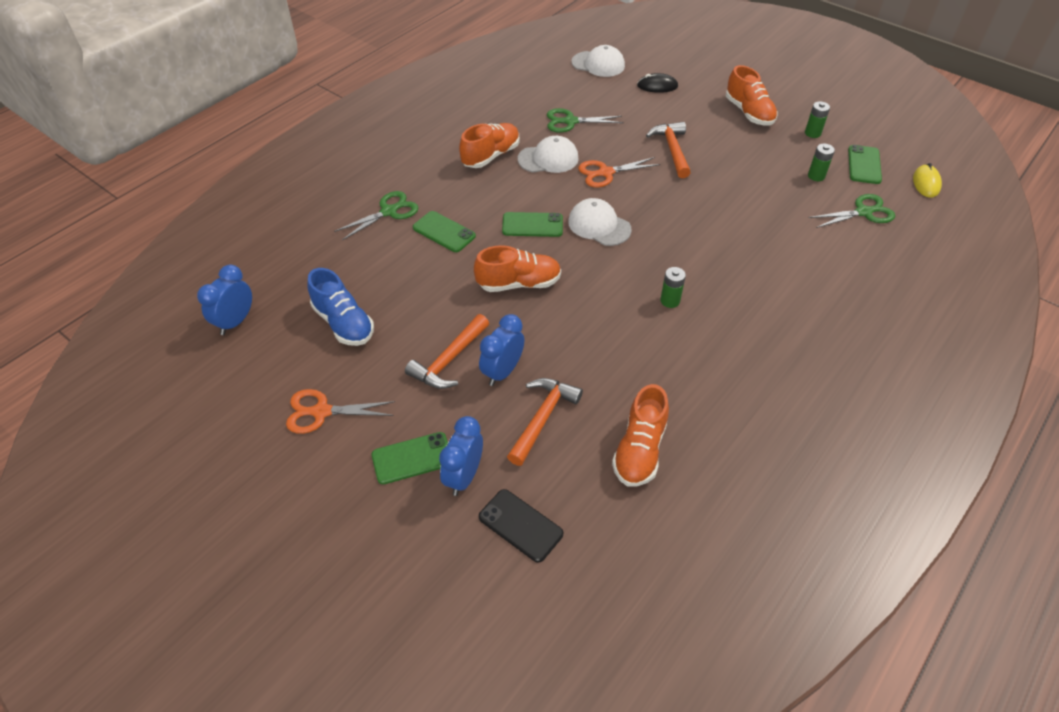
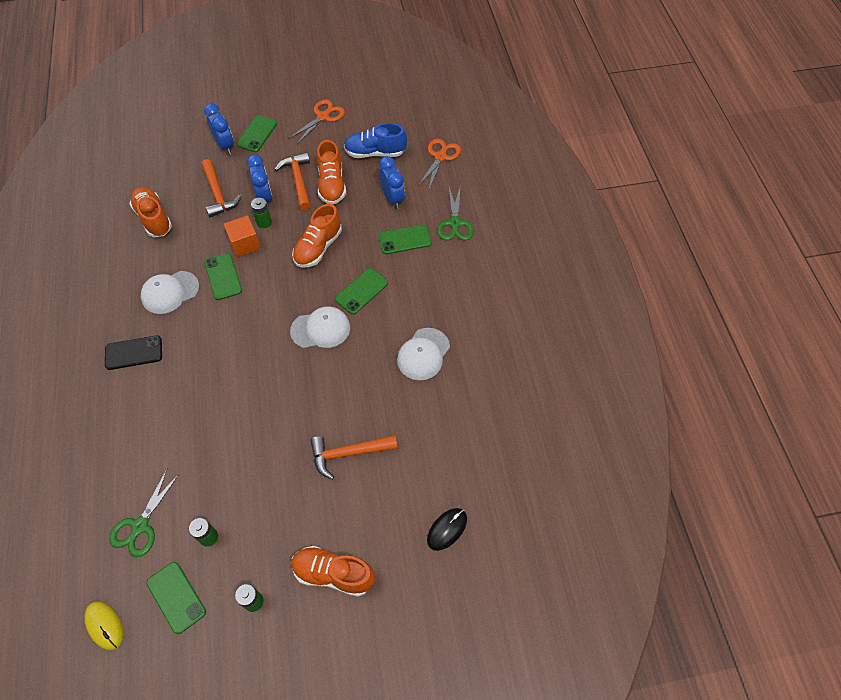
camera: 130 degrees right, 10 degrees up
blue clock [197,265,252,335] -> blue clock moved to [379,156,405,209]
orange shoe [459,123,519,168] -> orange shoe moved to [317,140,346,204]
black phone [479,489,563,563] -> black phone moved to [105,335,162,370]
green scissors [547,108,624,133] -> none
white cap [571,45,625,77] -> white cap moved to [141,271,199,314]
orange scissors [578,157,661,188] -> orange scissors moved to [418,139,461,189]
orange hammer [646,122,691,178] -> orange hammer turned 135 degrees clockwise [310,435,397,480]
green battery [660,267,686,308] -> green battery moved to [251,198,272,228]
none -> green phone [204,253,242,300]
none -> orange cube [224,215,261,257]

